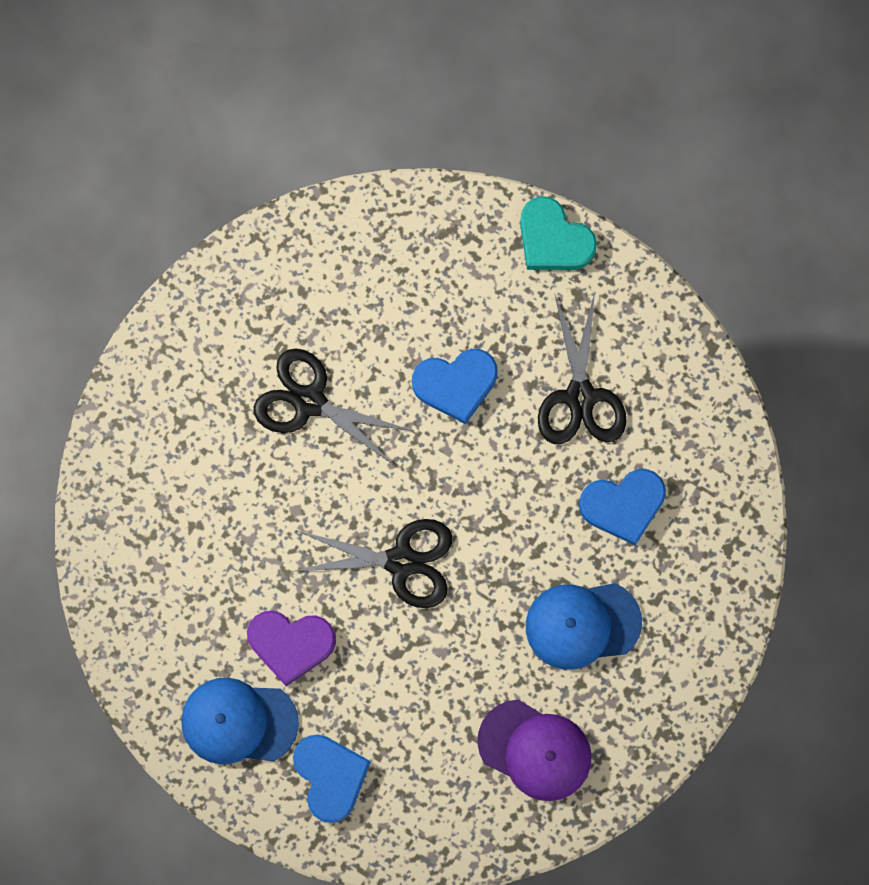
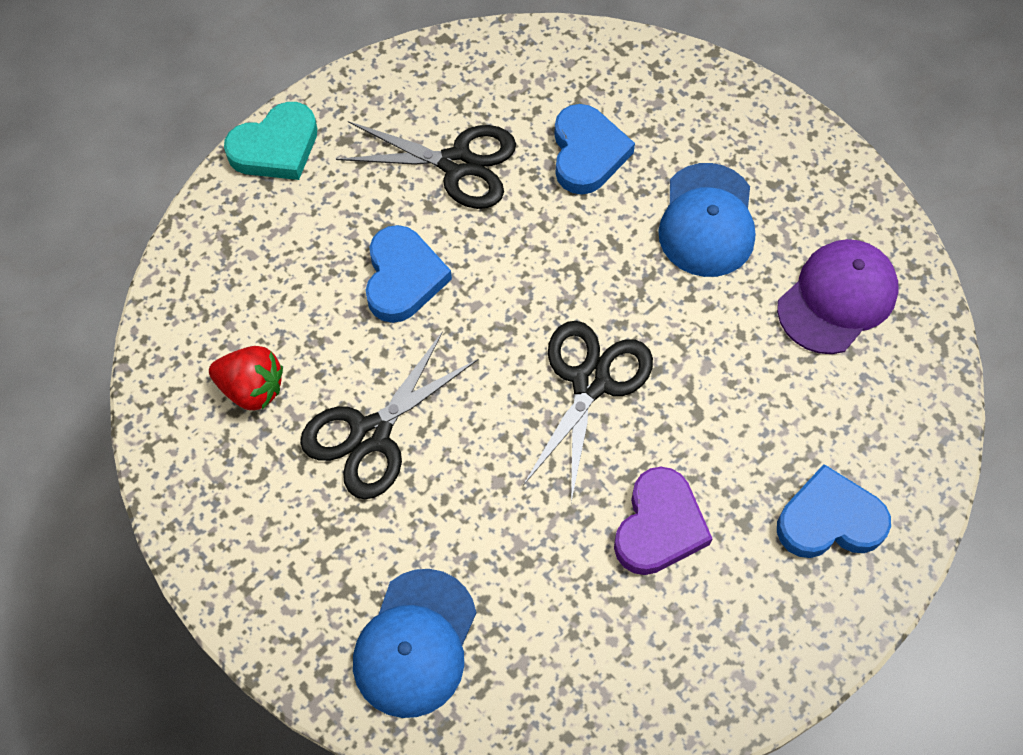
camera: 75 degrees left, 15 degrees down
blue cap [181,678,299,764] -> blue cap moved to [353,569,476,718]
none -> red strawberry [209,346,283,410]

